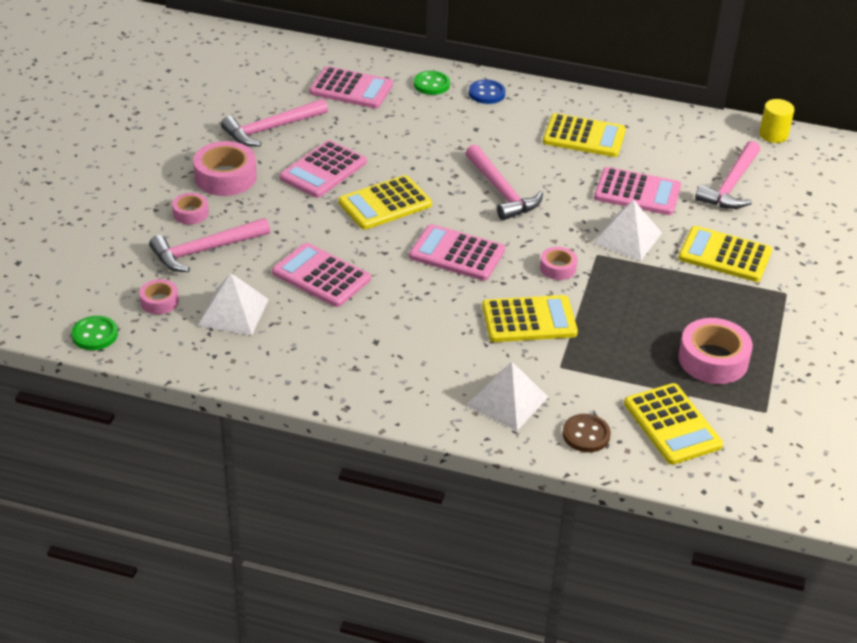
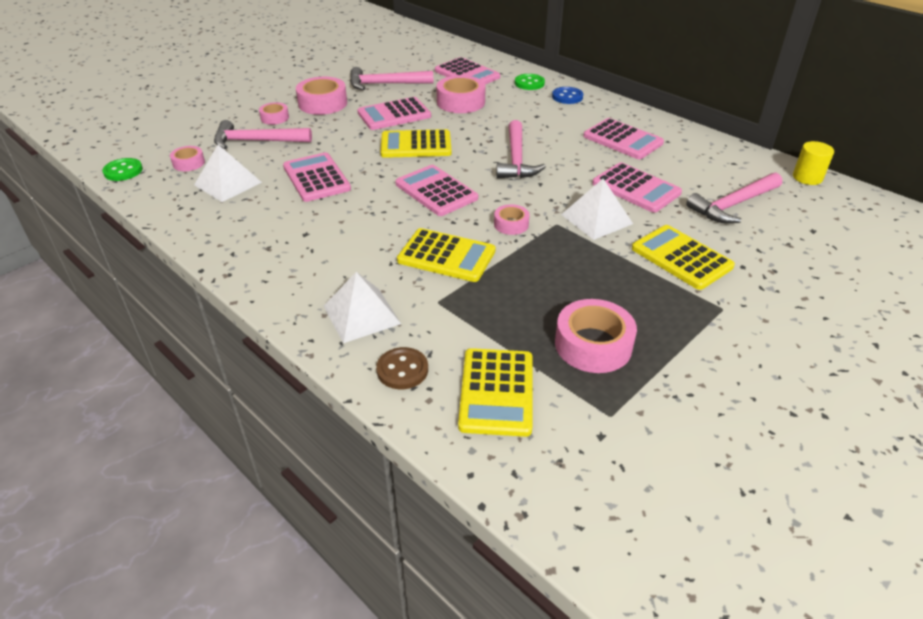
camera: 30 degrees right, 0 degrees up
yellow calculator [543,113,626,157] -> pink calculator [583,118,664,159]
none -> pink tape [436,75,486,113]

